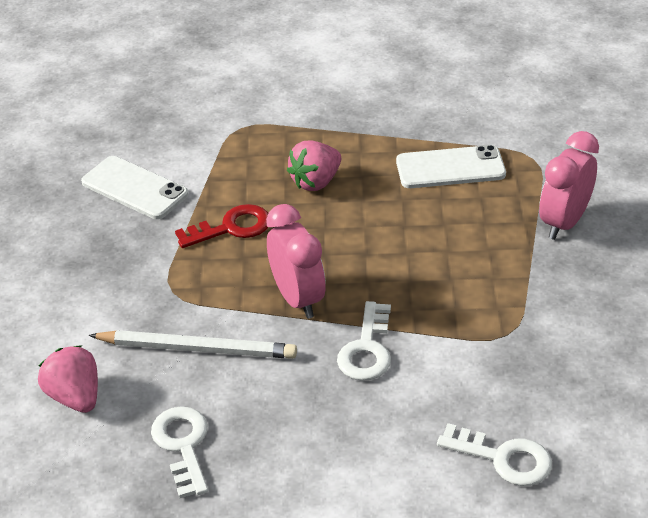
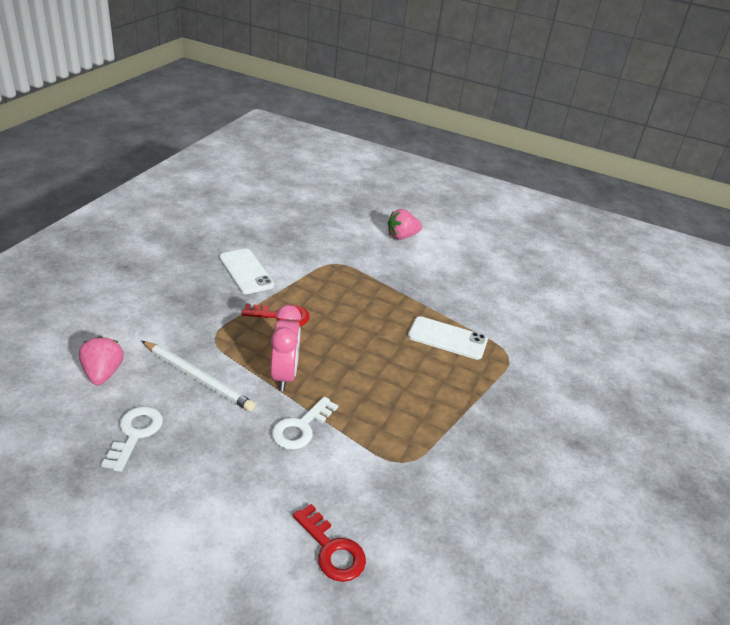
camera: 20 degrees right, 5 degrees down
pink strawberry [287,141,341,191] -> pink strawberry moved to [388,209,422,240]
white key [437,423,552,486] -> red key [293,504,366,582]
pink clock [539,131,599,240] -> none

